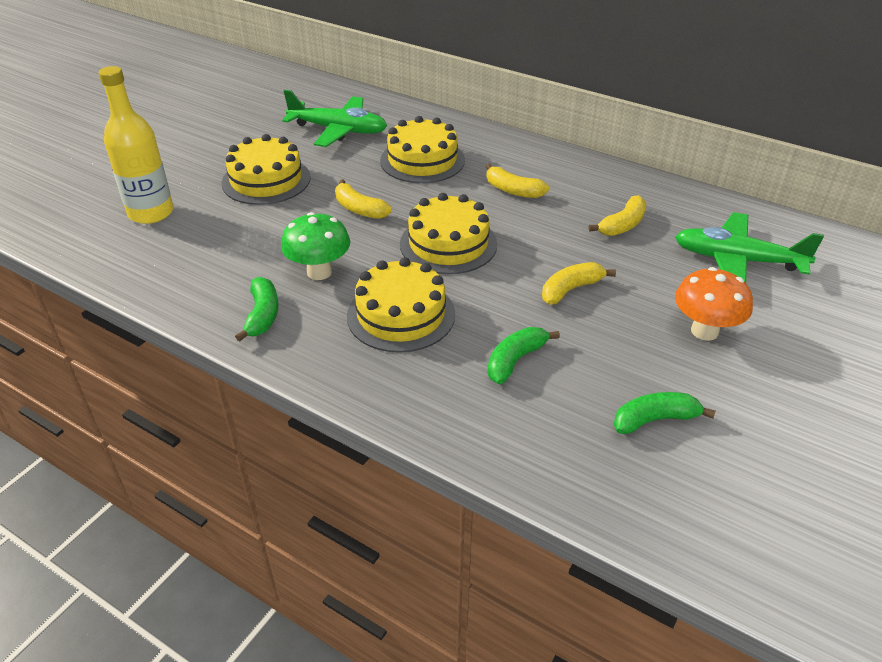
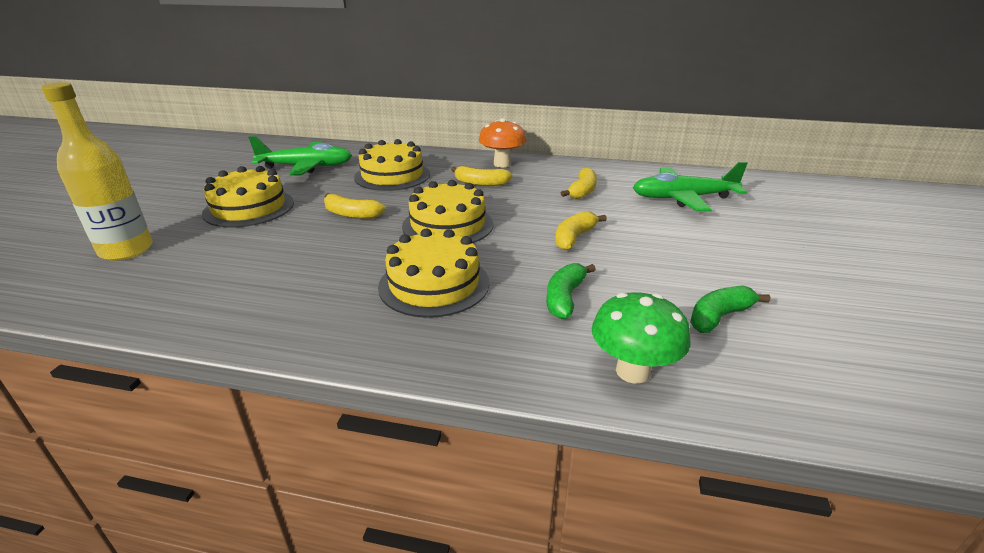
camera: 20 degrees left, 10 degrees down
green banana [235,277,278,342] -> none
green mushroom [281,212,350,280] -> green mushroom moved to [592,292,691,384]
orange mushroom [675,267,753,341] -> orange mushroom moved to [479,118,526,167]

